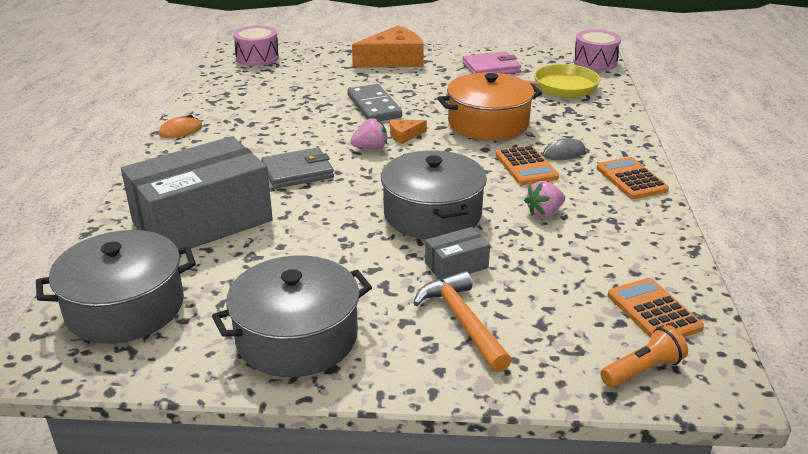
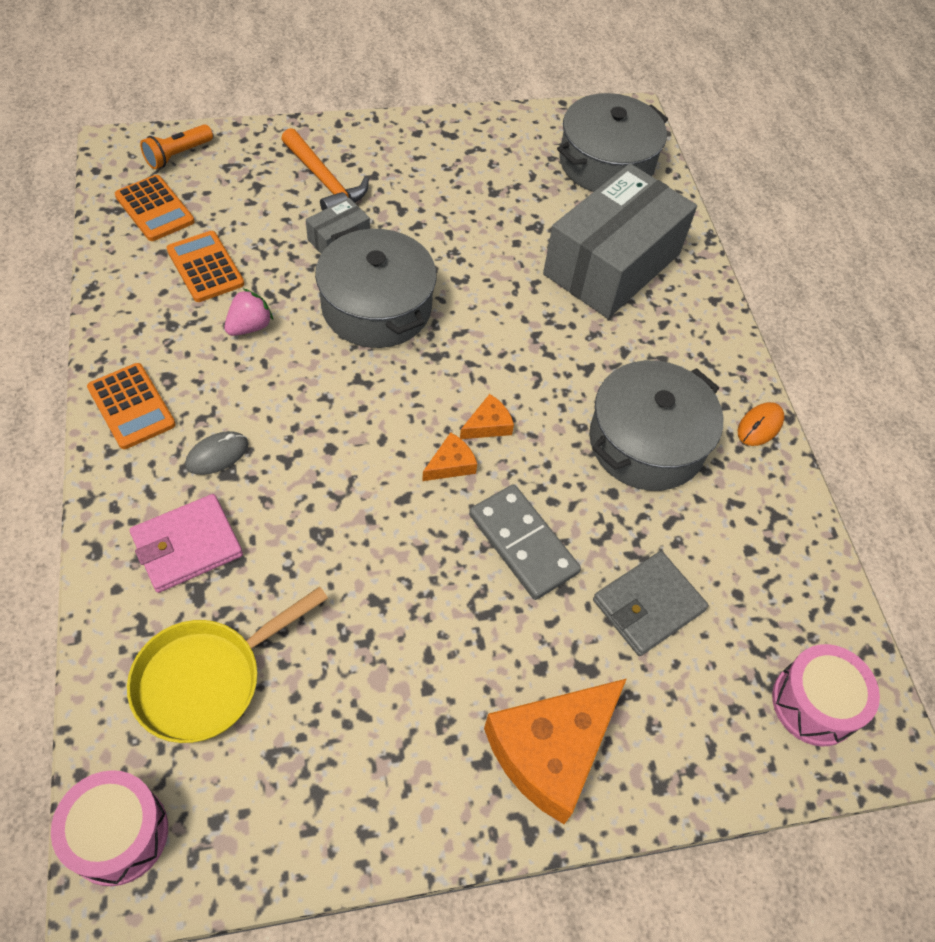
camera: 160 degrees right, 25 degrees up
grey pot [212,255,372,377] -> grey pot moved to [589,360,723,491]
grey wallet [261,147,334,189] -> grey wallet moved to [593,551,708,656]
pink strawberry [350,118,387,149] -> orange cheese [460,394,514,439]
orange pot [437,73,542,141] -> none
pink wallet [462,51,521,74] -> pink wallet moved to [130,494,243,593]
orange calculator [496,145,559,185] -> orange calculator moved to [166,231,244,302]

